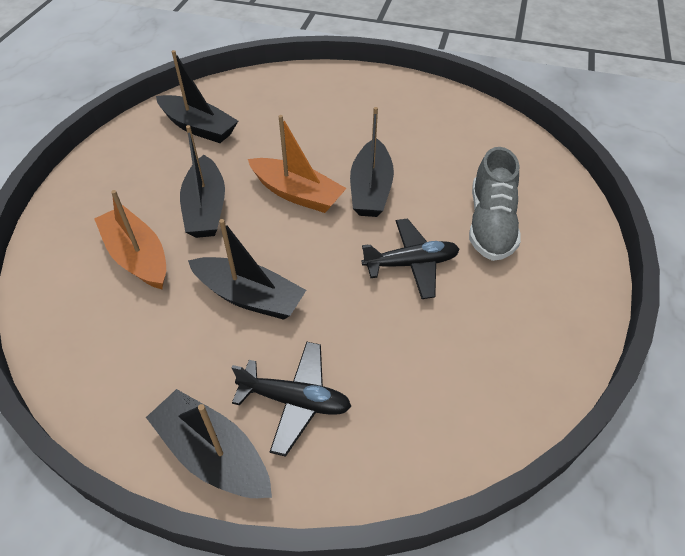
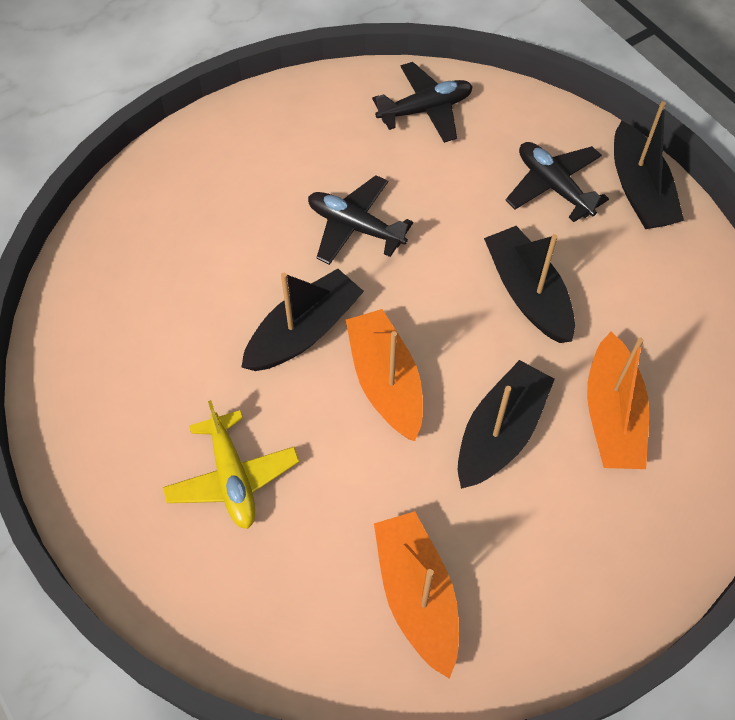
camera: 140 degrees left, 10 degrees up
black boat [156,50,238,143] -> orange boat [374,511,459,679]
grey shoe [469,147,521,261] -> none
none -> yellow plane [163,400,299,529]
none -> black plane [372,62,473,143]

